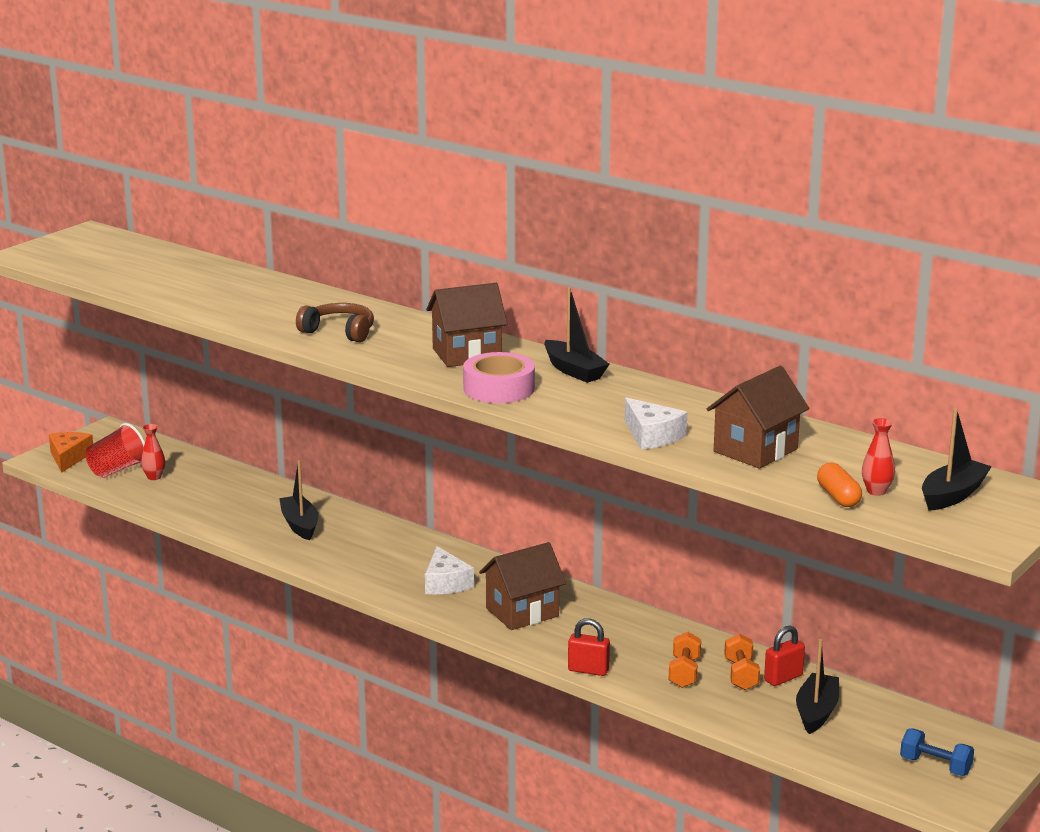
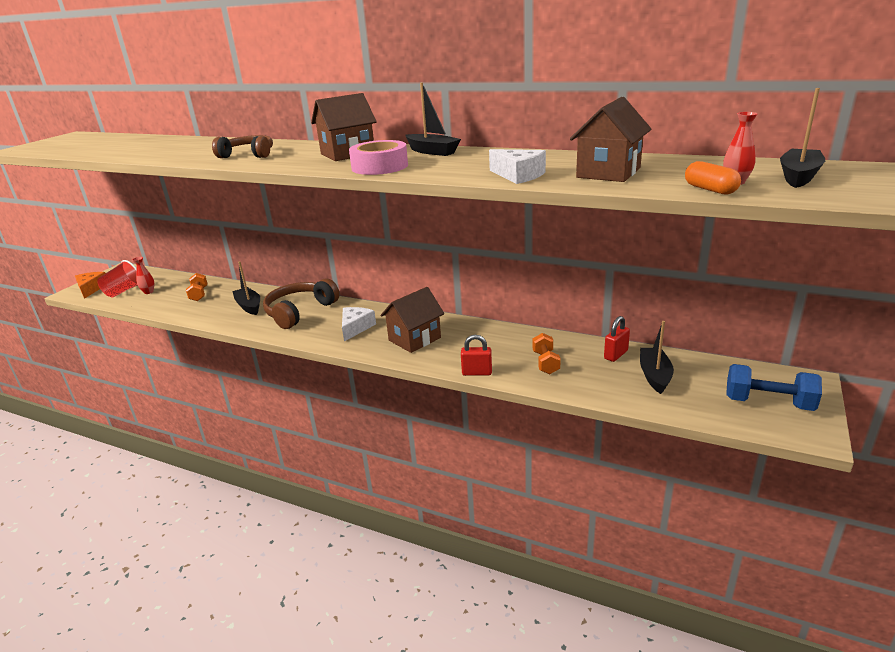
camera: 10 degrees left, 5 degrees up
white cheese [425,546,474,594] -> white cheese turned 135 degrees counterclockwise [342,307,376,341]
orange dumbbell [724,634,760,690] -> orange dumbbell moved to [186,273,207,301]
blue dumbbell [900,728,974,776] -> blue dumbbell [726,364,822,411], size x1.52
none -> brown headphones [263,279,340,329]

